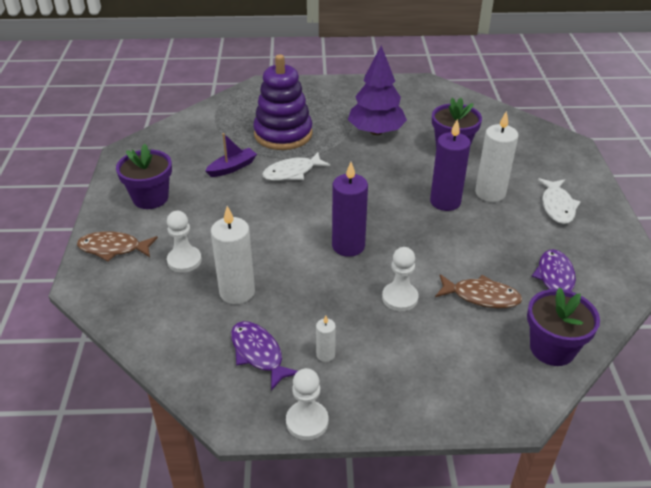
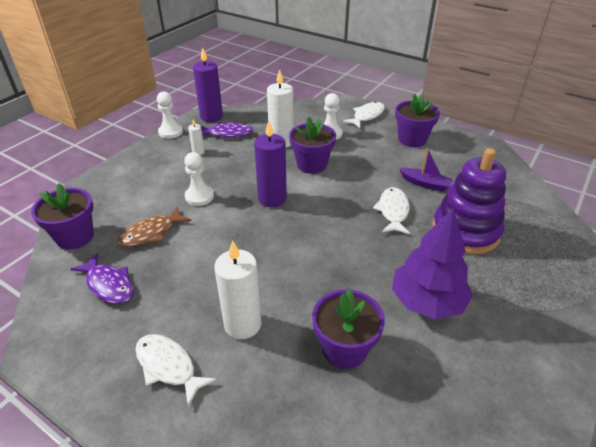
camera: 125 degrees right, 0 degrees up
brown fish [77,231,158,261] -> white fish [343,102,385,128]
purple boat [205,133,257,177] -> purple boat turned 60 degrees counterclockwise [400,148,453,192]
purple candle [430,119,471,211] -> purple candle moved to [193,47,223,122]
none -> purple flower pot [289,117,336,174]

